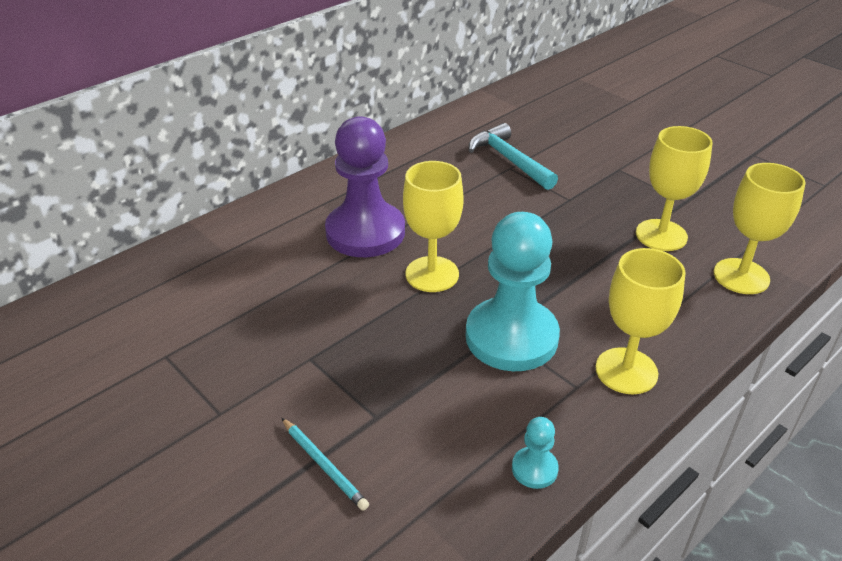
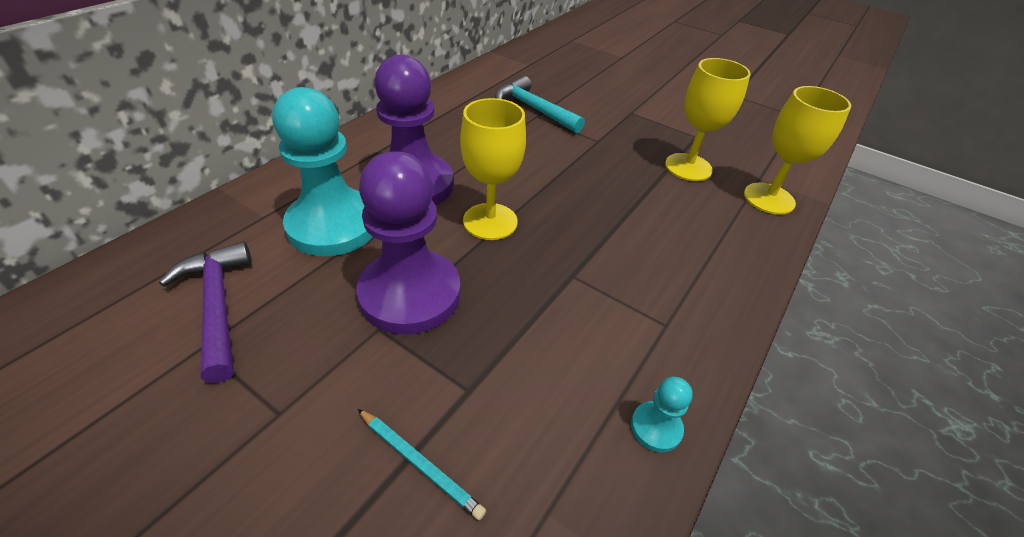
camera: 15 degrees left, 5 degrees up
turquoise pawn [466,212,560,371] -> turquoise pawn moved to [273,87,372,256]
yellow goblet [595,248,686,394] -> none
none -> purple hammer [159,241,252,383]
none -> purple pawn [356,151,460,334]

